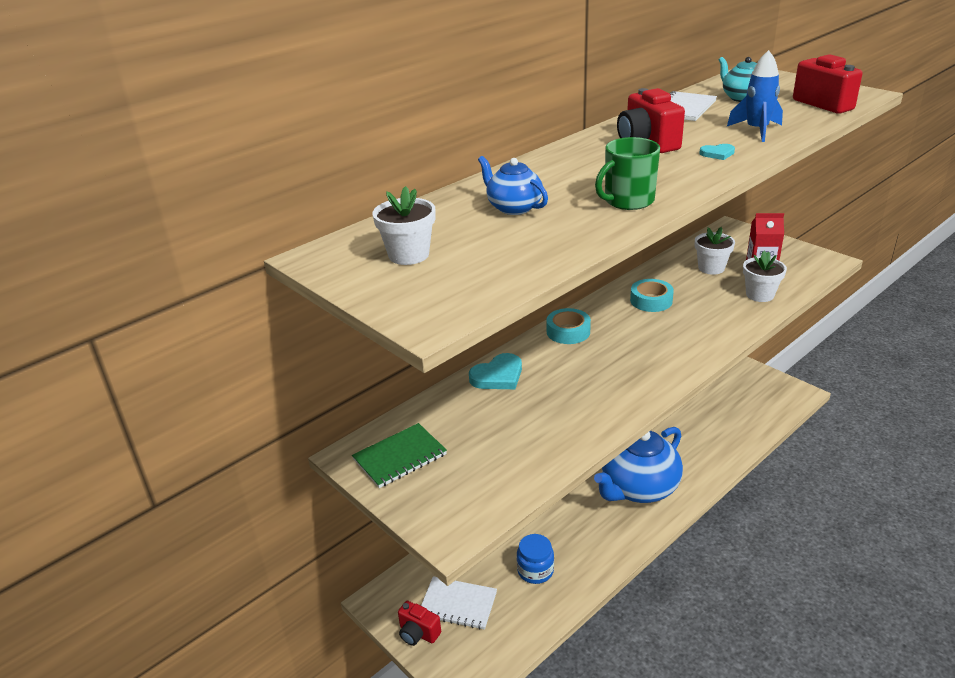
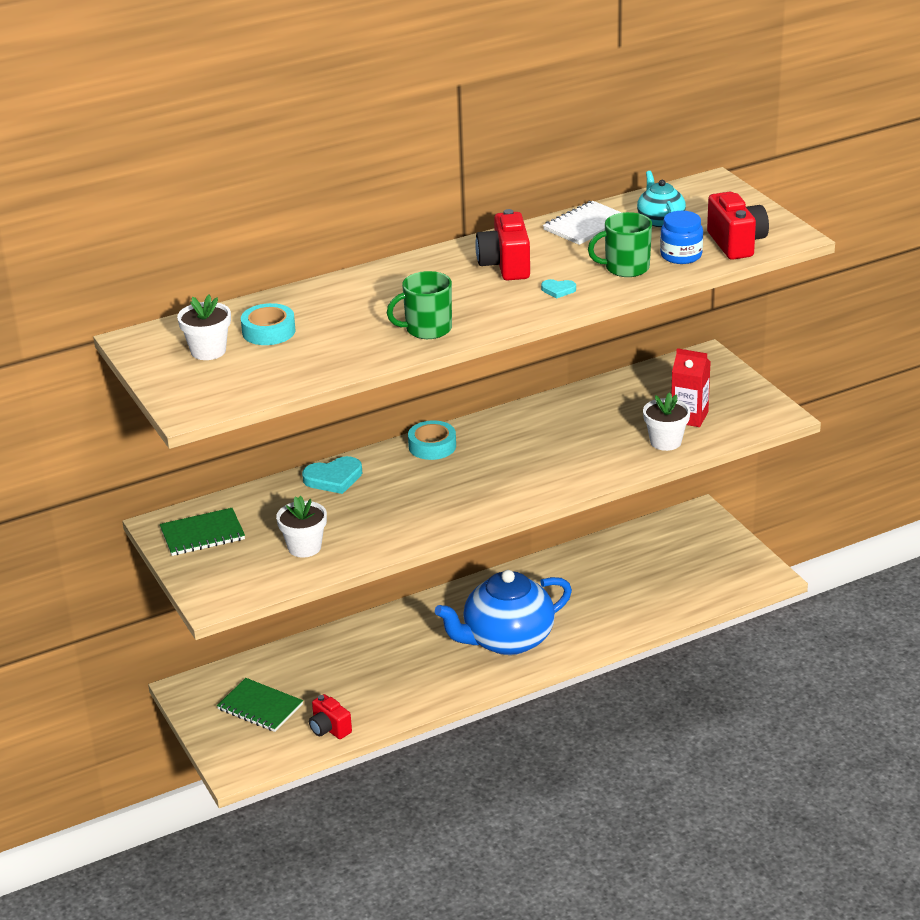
camera: 15 degrees right, 0 degrees up
red camera [398,601,441,646] -> red camera moved to [309,694,352,739]
white notebook [421,576,497,630] -> green notebook [217,678,303,732]
blue teapot [478,156,548,215] -> none
blue jar [517,534,554,584] -> blue jar moved to [660,211,703,264]
turquoise tape [630,279,674,312] -> turquoise tape moved to [241,303,295,345]
white flower pot [695,227,735,275] -> white flower pot moved to [276,496,327,558]
blue rocket [727,50,783,142] -> green mug [588,212,652,277]

